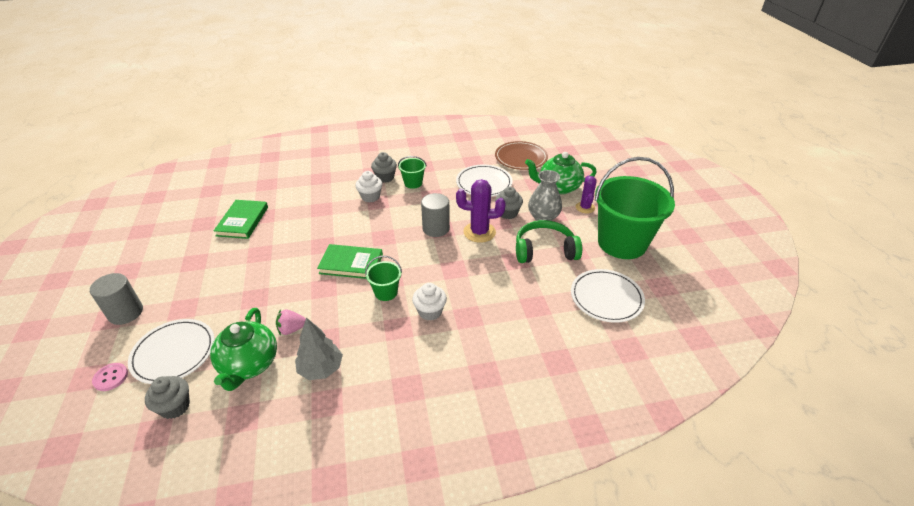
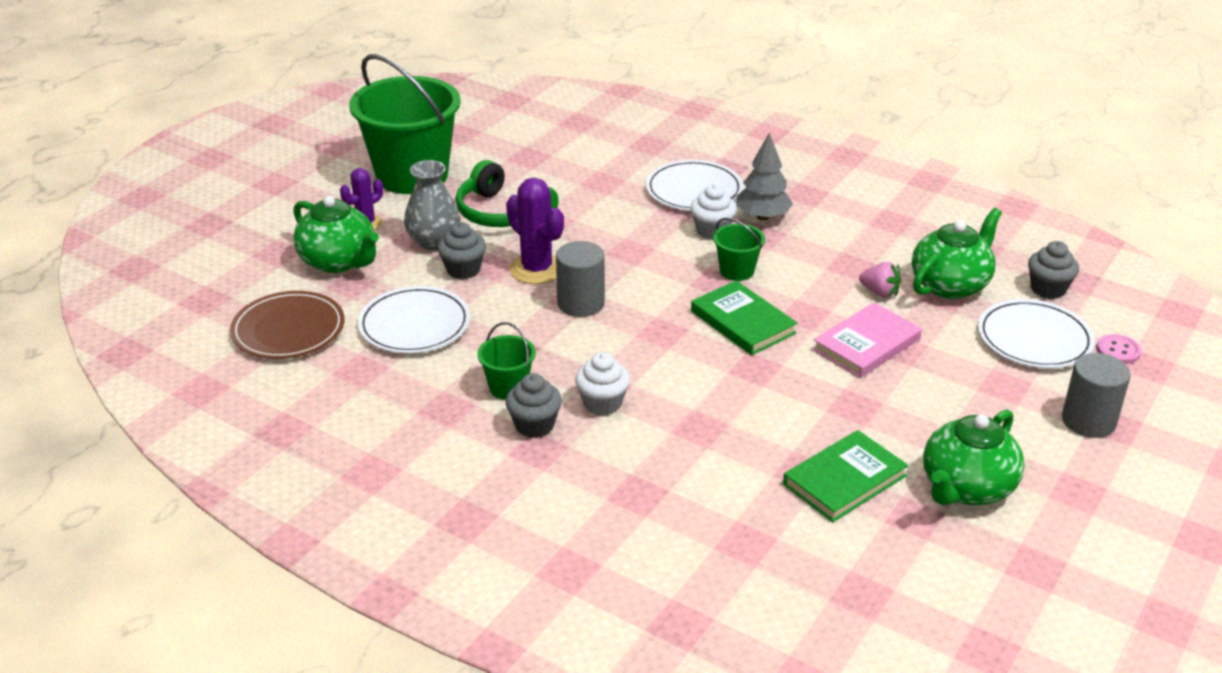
camera: 135 degrees left, 5 degrees down
grey tree [295,318,343,380] -> grey tree moved to [736,132,793,220]
white plate [571,269,645,323] -> white plate moved to [646,160,743,211]
none -> pink book [813,302,922,378]
none -> green teapot [923,409,1025,505]

